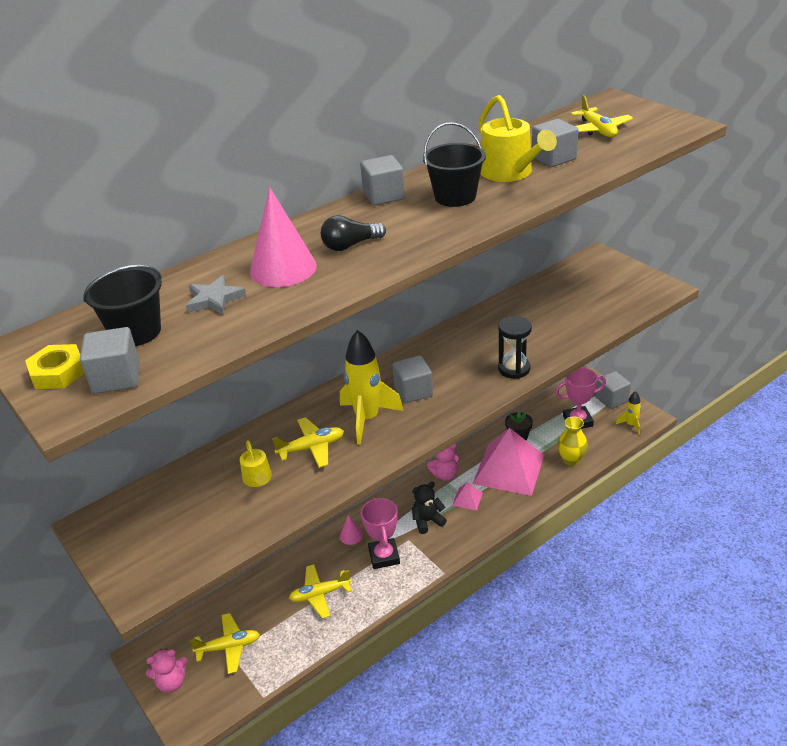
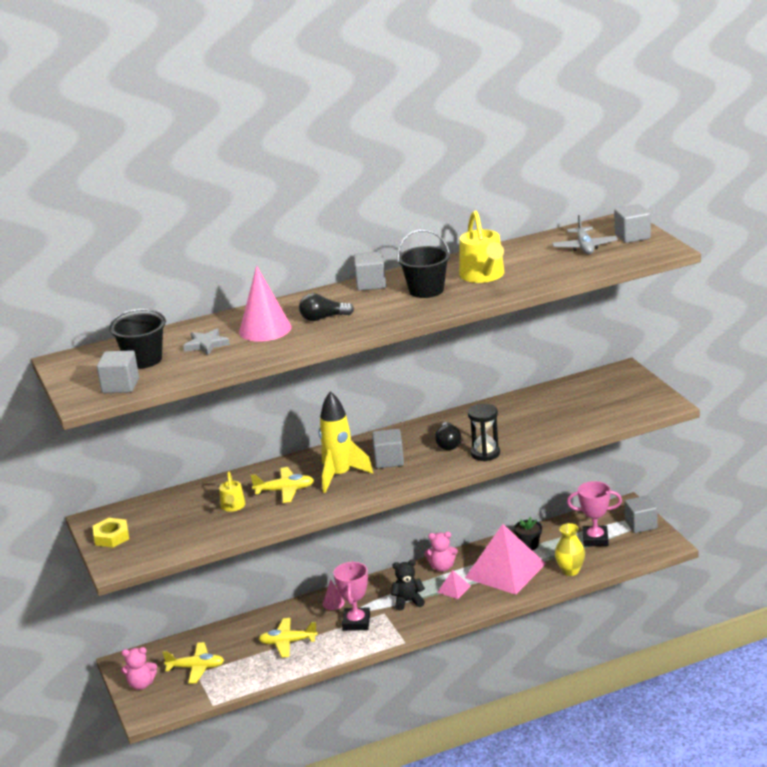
camera: 15 degrees right, 10 degrees down
yellow nut [25,344,85,389] -> yellow nut moved to [93,518,129,547]
grey cube [532,119,578,167] -> grey cube moved to [614,204,651,243]
yellow plane [570,95,633,137] -> grey plane [552,215,618,254]
yellow rocket [616,391,641,435] -> none
none -> black light bulb [435,422,461,450]

